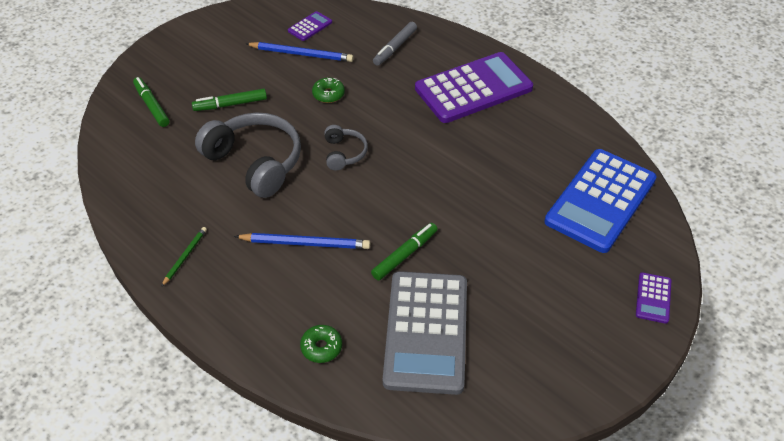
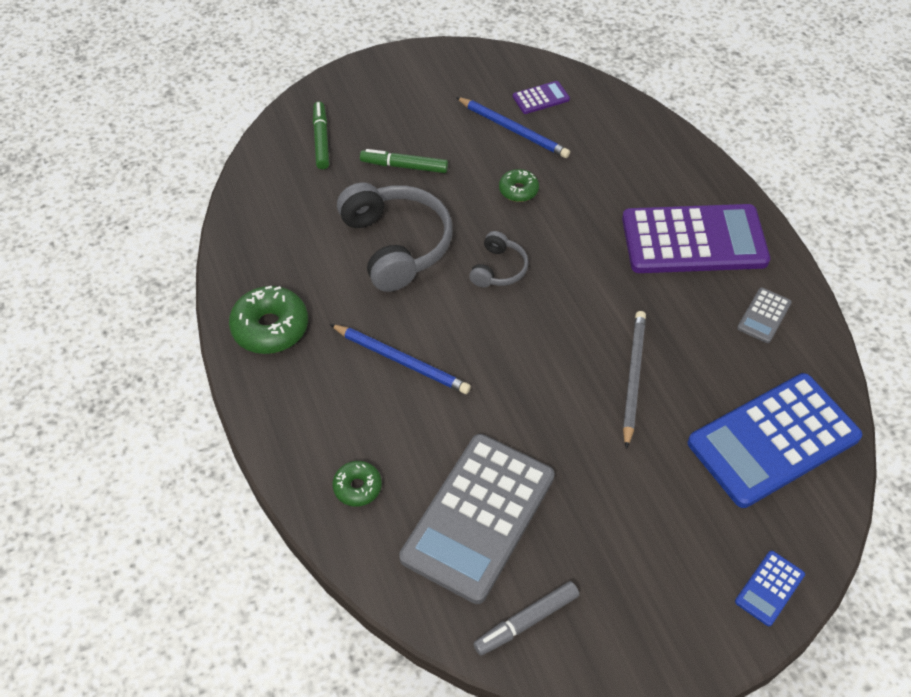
camera: 25 degrees right, 5 degrees up
green pencil [161,227,207,287] -> green donut [229,286,308,354]
green marker [371,223,438,280] -> none
grey marker [373,22,417,66] -> grey marker moved to [473,581,579,656]
purple calculator [636,272,671,324] -> blue calculator [735,551,805,626]
none -> grey pencil [623,311,646,449]
none -> grey calculator [737,288,792,343]

